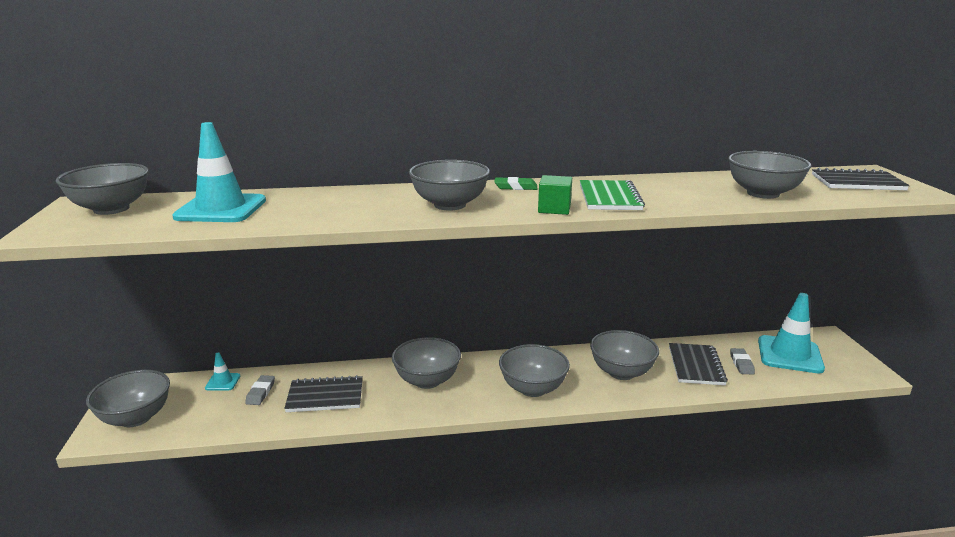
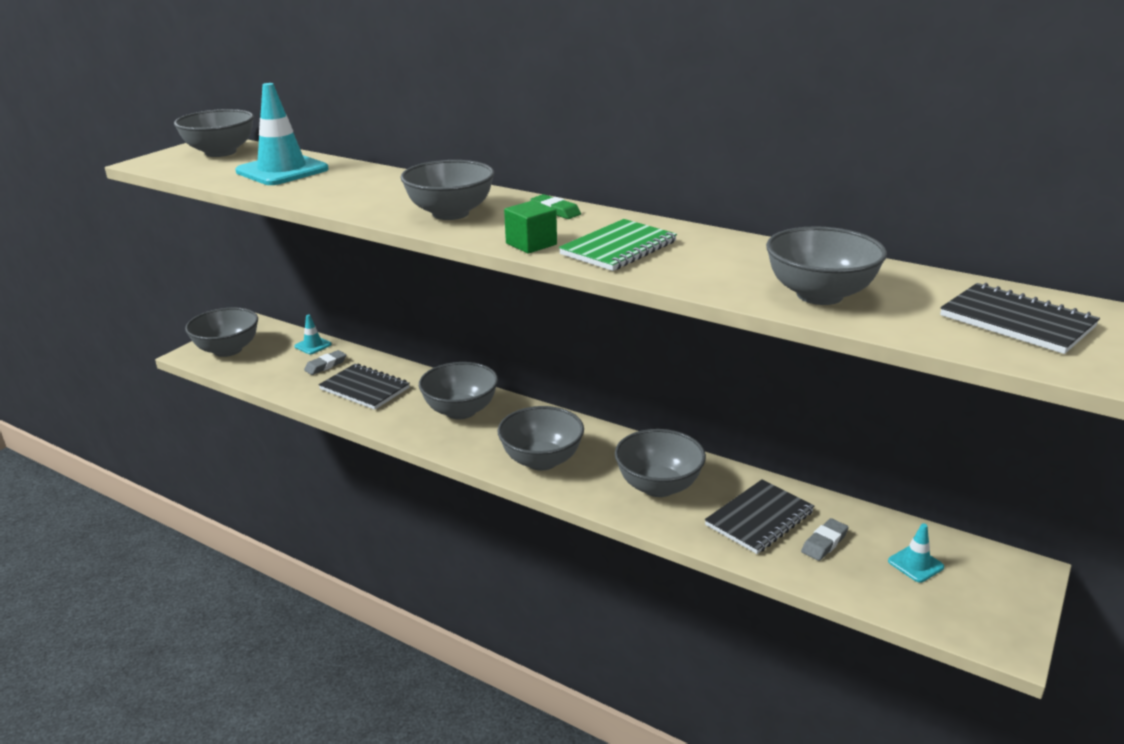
camera: 40 degrees right, 5 degrees up
turquoise traffic cone [758,293,825,374] -> turquoise traffic cone [888,523,944,582], size x0.46

